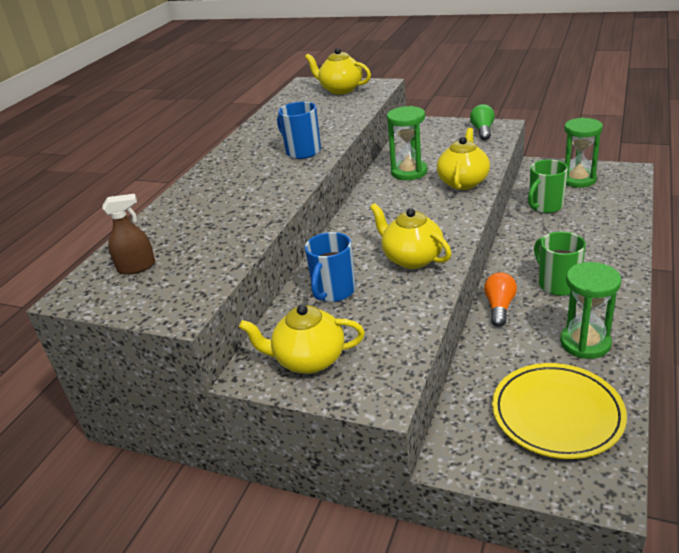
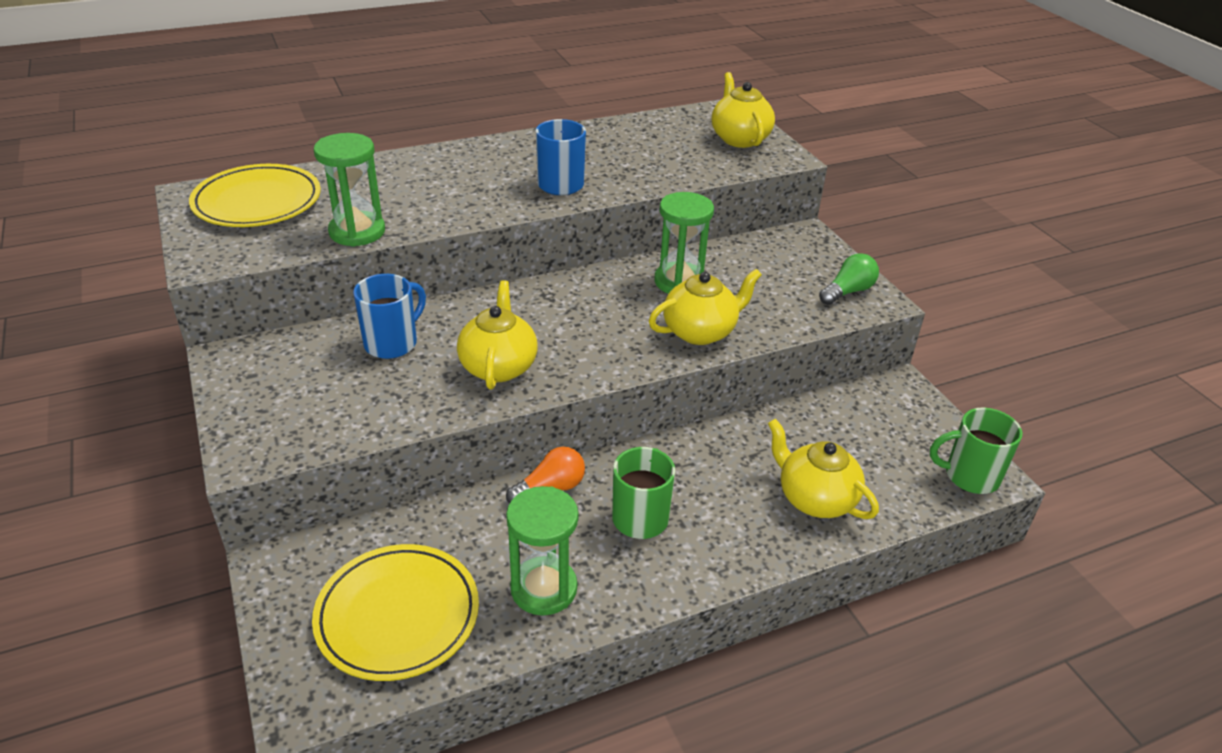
camera: 40 degrees right, 5 degrees up
brown spray bottle [102,194,155,275] -> yellow plate [189,164,321,227]
yellow teapot [239,304,365,374] -> yellow teapot moved to [768,419,879,519]
blue mug [305,232,356,302] -> blue mug turned 150 degrees clockwise [353,274,426,359]
green mug [528,159,568,213] -> green mug moved to [930,408,1022,494]
green hourglass [564,117,603,188] -> green hourglass moved to [314,133,385,247]

